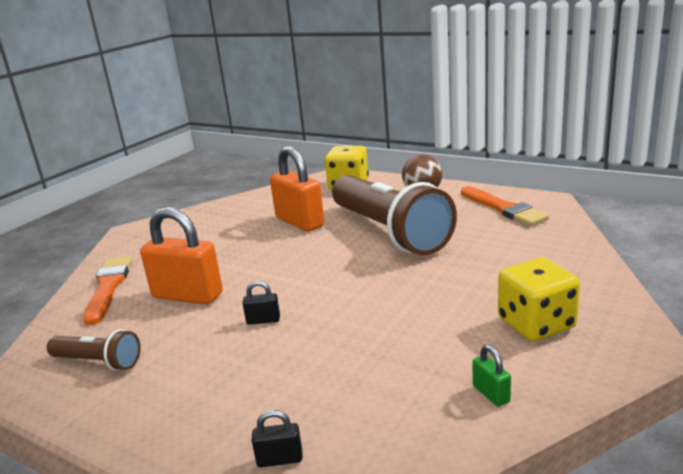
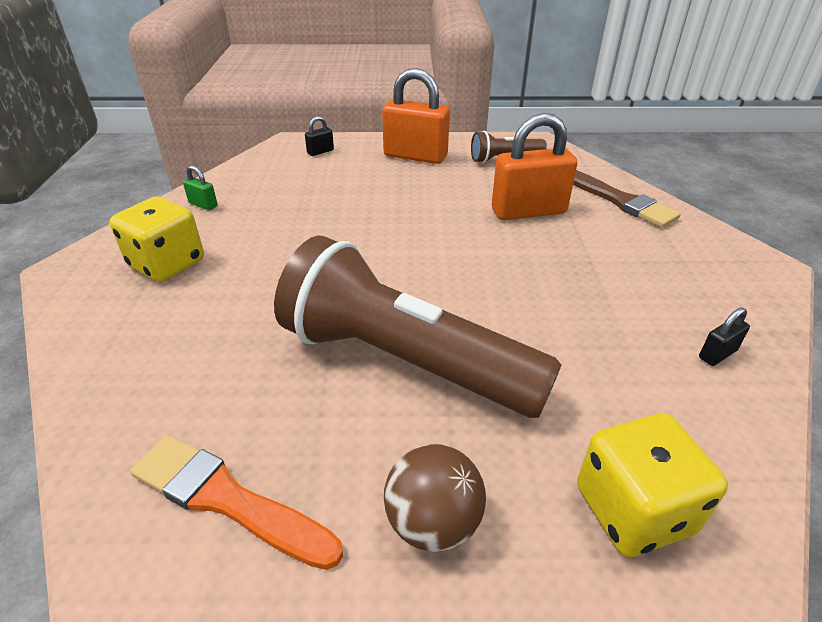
camera: 145 degrees right, 15 degrees up
orange brush [83,256,132,325] -> brown brush [573,170,680,228]
black padlock [243,281,280,325] -> black padlock moved to [699,307,750,366]
orange padlock [270,146,324,232] -> orange padlock moved to [382,68,450,164]

